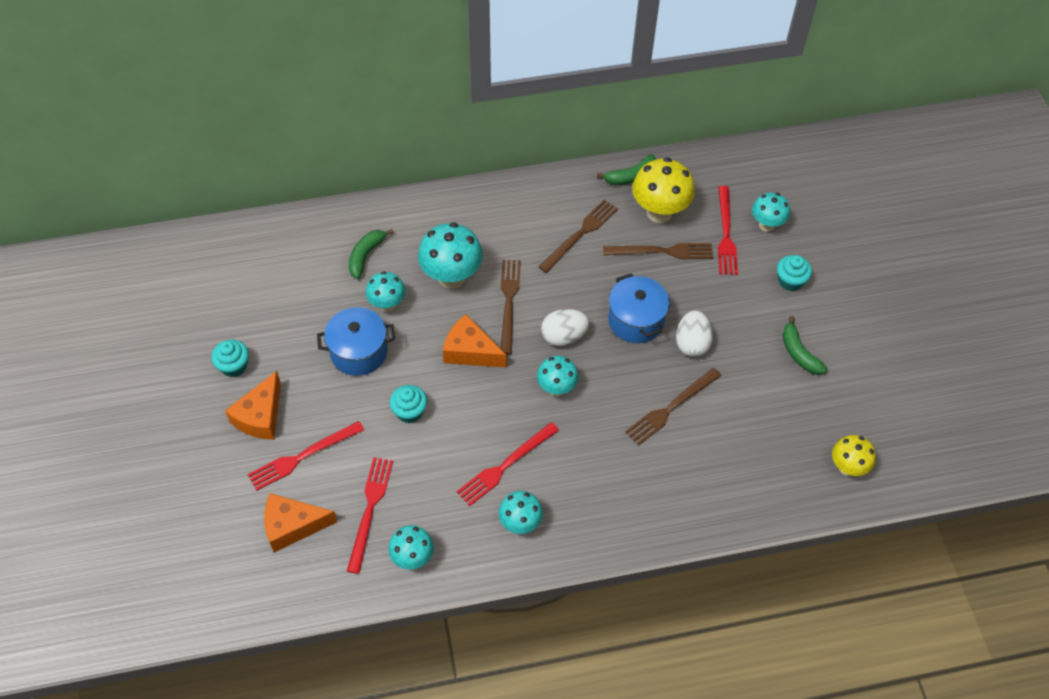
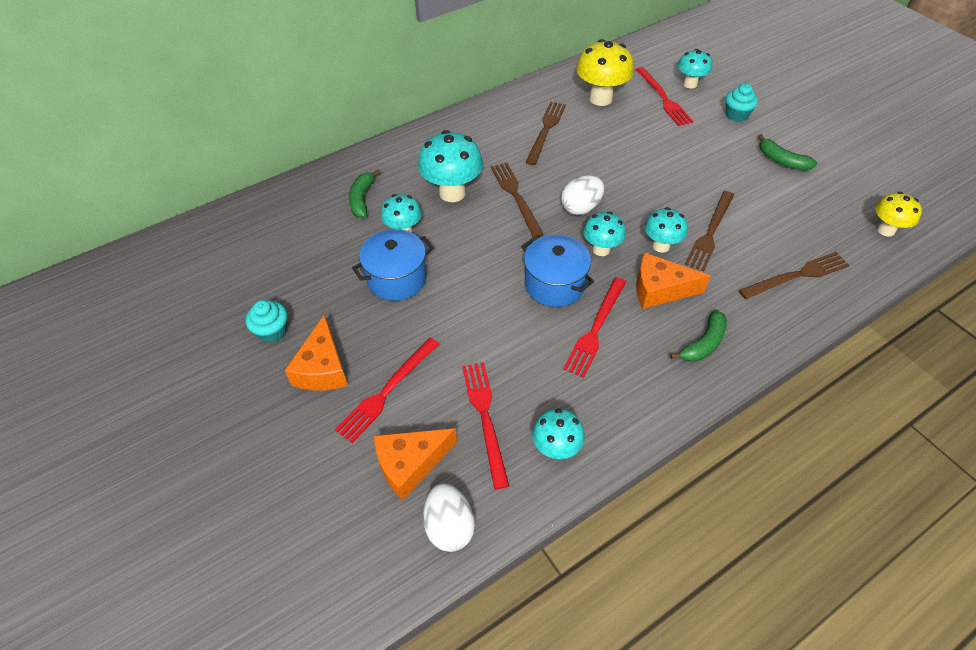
camera: 20 degrees left, 5 degrees down
turquoise cupcake [389,385,427,423] -> none
orange cheese [443,314,507,368] -> orange cheese moved to [636,252,710,309]
turquoise mushroom [499,491,543,534] -> turquoise mushroom moved to [645,207,687,253]
green banana [597,154,656,185] -> green banana moved to [670,309,727,362]
brown fork [603,243,713,259] -> brown fork moved to [739,252,849,299]
blue pot [608,273,670,343] -> blue pot moved to [521,235,594,307]
white egg [676,310,713,357] -> white egg moved to [423,483,475,552]

